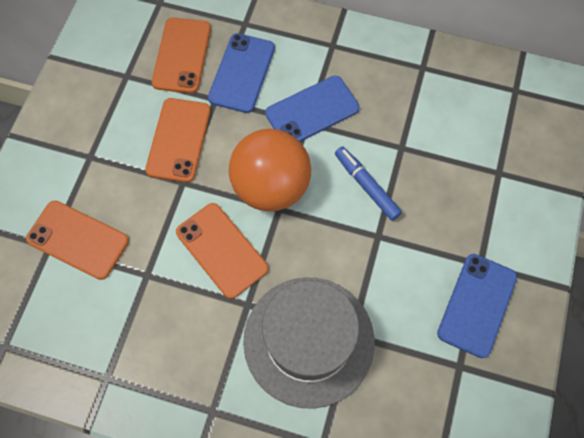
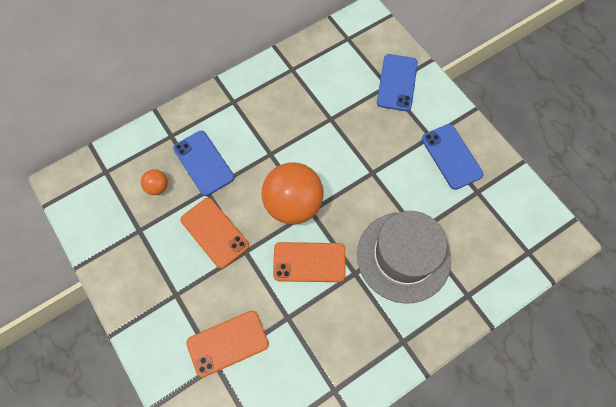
camera: 50 degrees left, 0 degrees up
orange phone [152,18,211,93] -> orange ball [141,169,168,195]
blue phone [265,76,360,142] -> blue phone moved to [377,54,418,111]
blue marker [335,146,402,221] -> none

